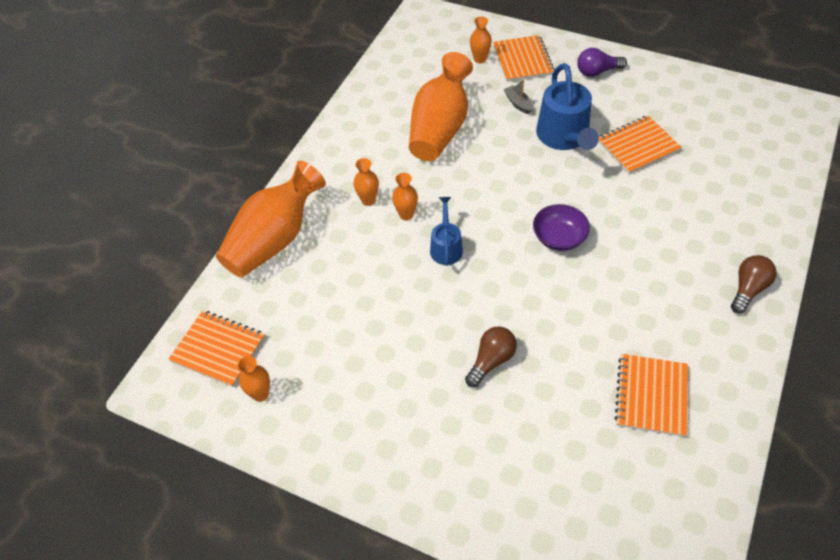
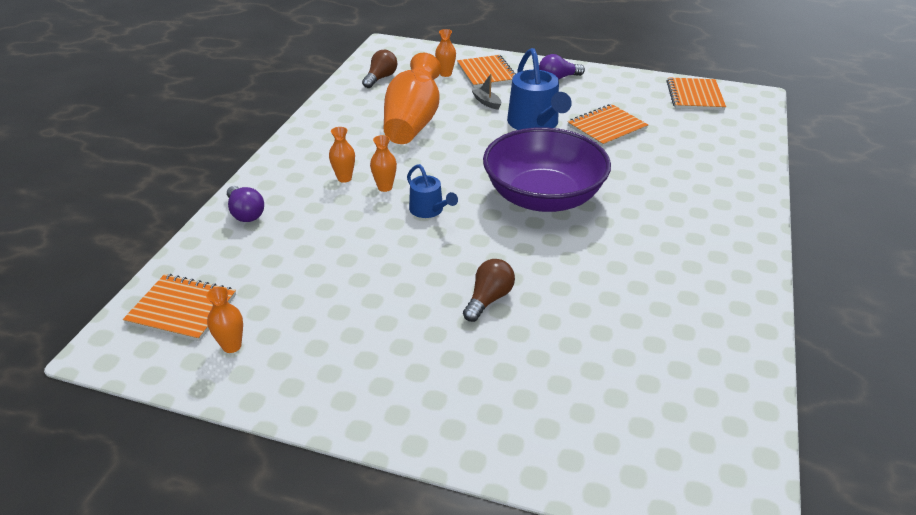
camera: 10 degrees left, 15 degrees down
orange vase [216,161,326,278] -> purple light bulb [227,186,264,222]
blue watering can [430,197,463,266] -> blue watering can turned 150 degrees clockwise [407,164,458,218]
purple bowl [533,204,590,251] -> purple bowl [483,127,611,212], size x2.18
orange notebook [615,354,688,437] -> orange notebook moved to [667,77,726,110]
brown light bulb [731,255,777,314] -> brown light bulb moved to [362,50,397,88]

